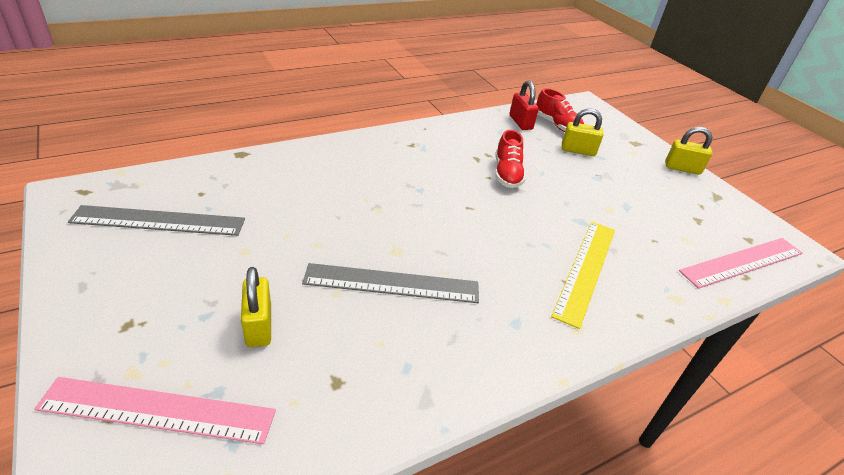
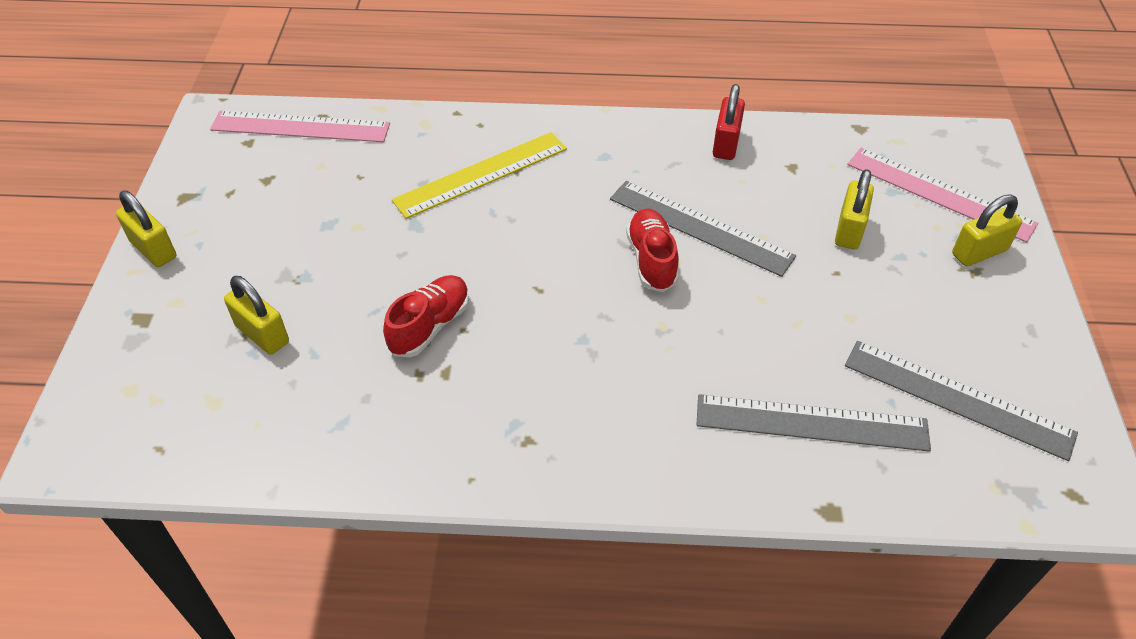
camera: 145 degrees left, 10 degrees up
red padlock [510,81,539,130] -> red padlock moved to [713,84,745,160]
red shoe [536,88,584,132] -> red shoe moved to [626,209,679,292]
none -> grey ruler [697,394,931,452]
none -> yellow padlock [952,194,1022,266]

